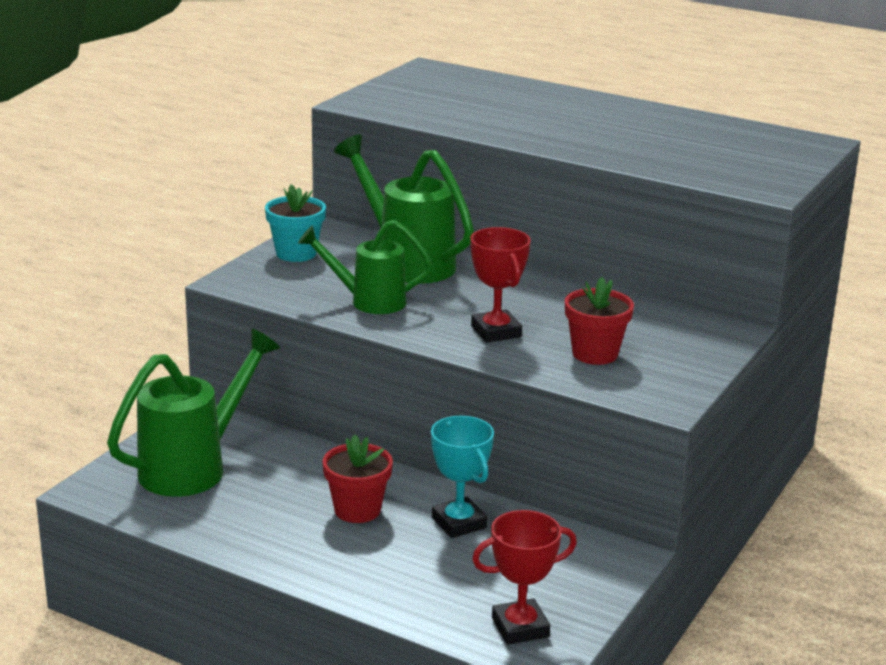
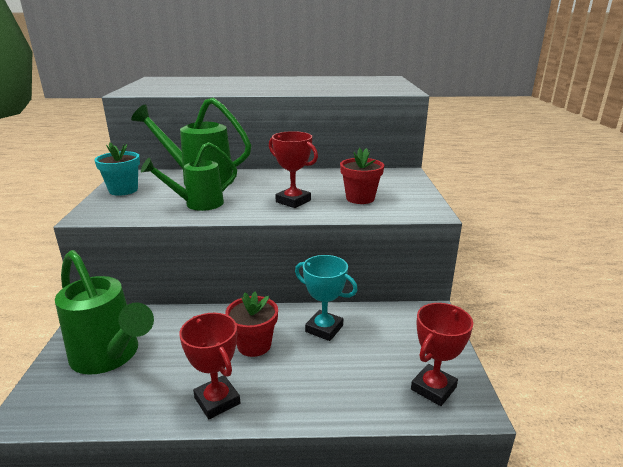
camera: 30 degrees left, 0 degrees up
green watering can [107,328,280,497] -> green watering can turned 120 degrees clockwise [55,250,154,375]
none -> red trophy [179,313,240,419]

